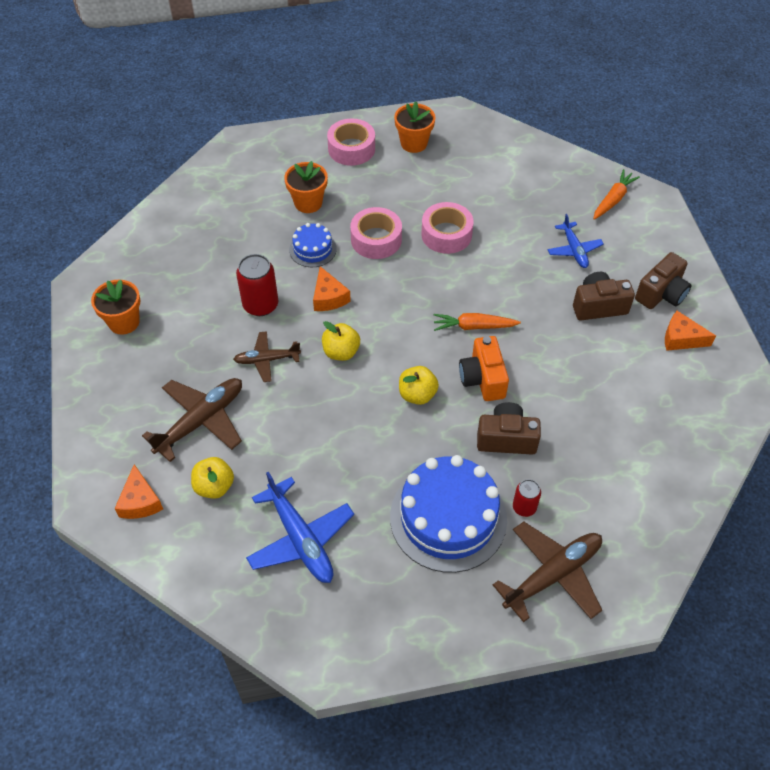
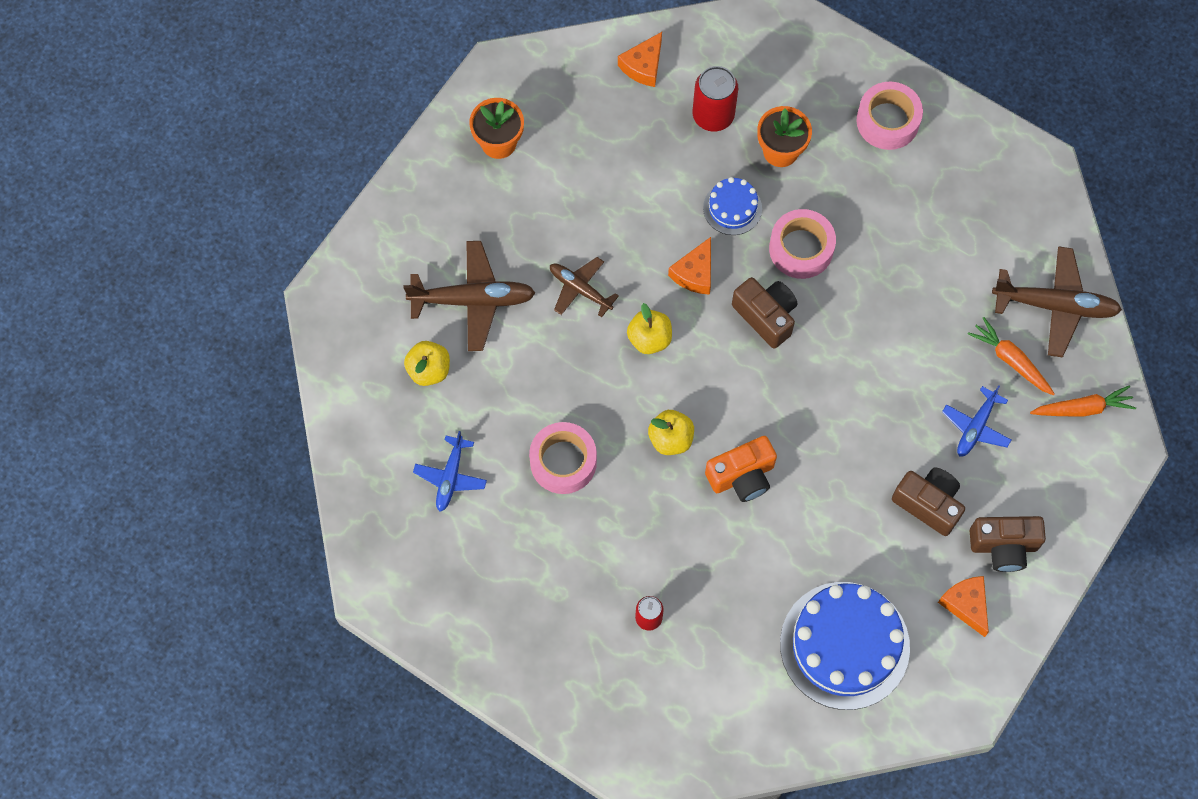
camera: 45 degrees right, 15 degrees up
orange cheese [115,464,163,519] -> orange cheese moved to [618,32,662,87]
red can [236,254,278,316] -> red can moved to [692,66,738,132]
blue plane [246,471,354,583] -> blue plane [413,431,487,512], size x0.61
blue cake [390,455,507,573] -> blue cake moved to [780,582,910,710]
orange flower pot [394,101,436,153] -> none
pink tape [421,202,473,254] -> pink tape moved to [529,422,597,494]
orange carrot [434,313,521,331] -> orange carrot moved to [968,317,1055,395]
orange camera [459,336,509,401] -> orange camera turned 150 degrees counterclockwise [705,436,777,502]
brown camera [477,402,541,455] -> brown camera moved to [732,277,797,348]
brown plane [493,522,602,622] -> brown plane moved to [992,246,1122,358]

